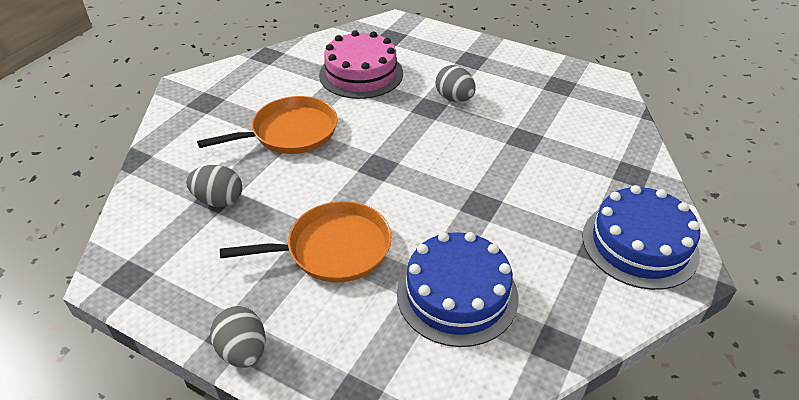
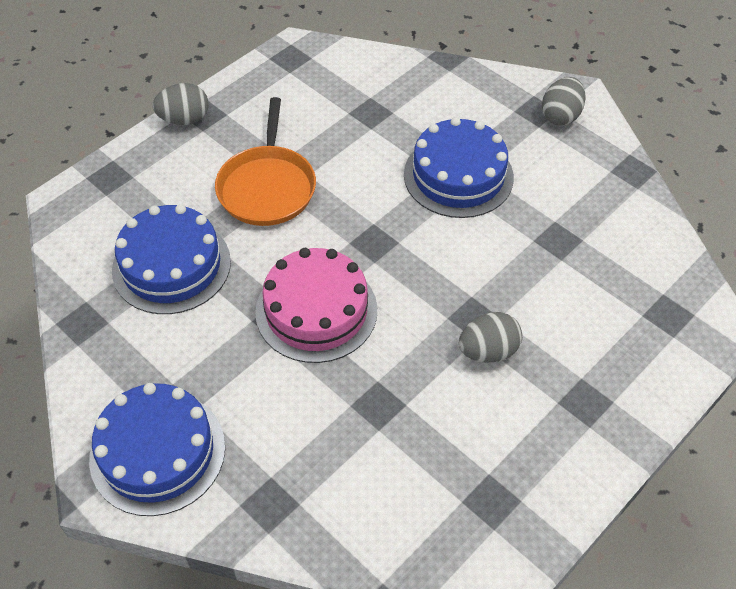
camera: 105 degrees right, 10 degrees up
grey egg [186,165,242,207] -> grey egg moved to [542,77,586,125]
orange pan [197,96,338,154] -> blue cake [404,117,514,218]
pink cake [319,30,403,99] -> pink cake moved to [255,248,377,363]

